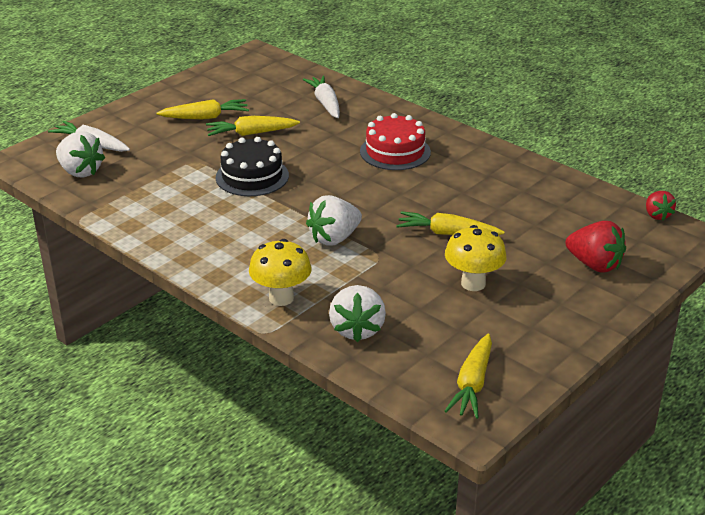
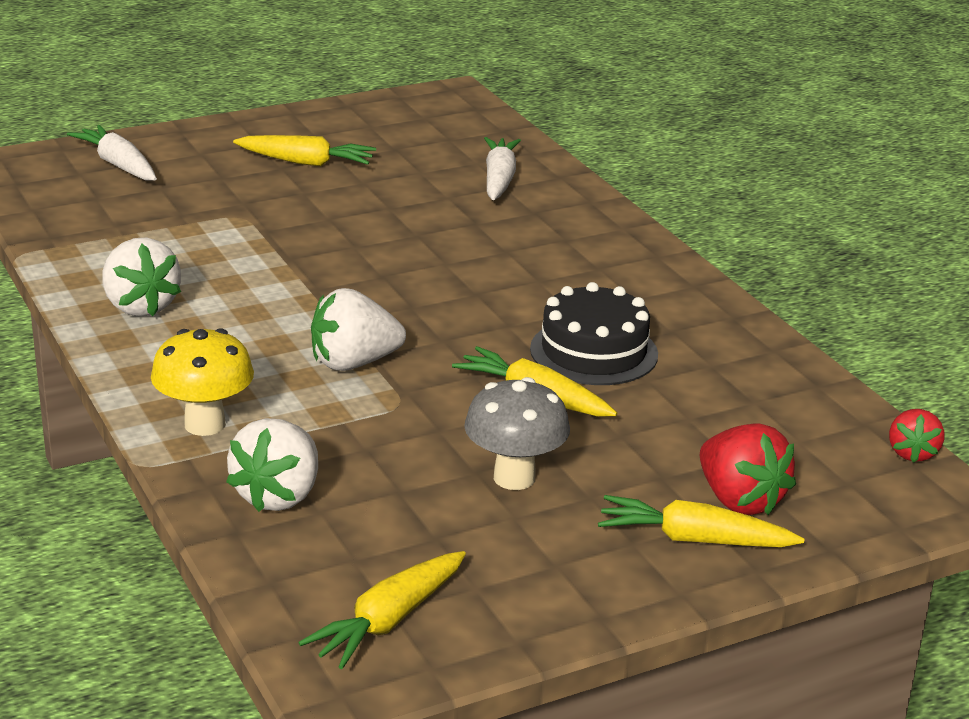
camera: 20 degrees right, 5 degrees down
white strawberry [56,131,105,178] -> white strawberry moved to [102,238,181,316]
yellow carrot [206,116,300,136] -> yellow carrot moved to [598,495,804,547]
black cake [215,137,289,196] -> black cake moved to [530,282,658,385]
red cake [360,113,431,170] -> none
yellow mushroom [445,225,507,291] -> grey mushroom [464,377,570,490]

